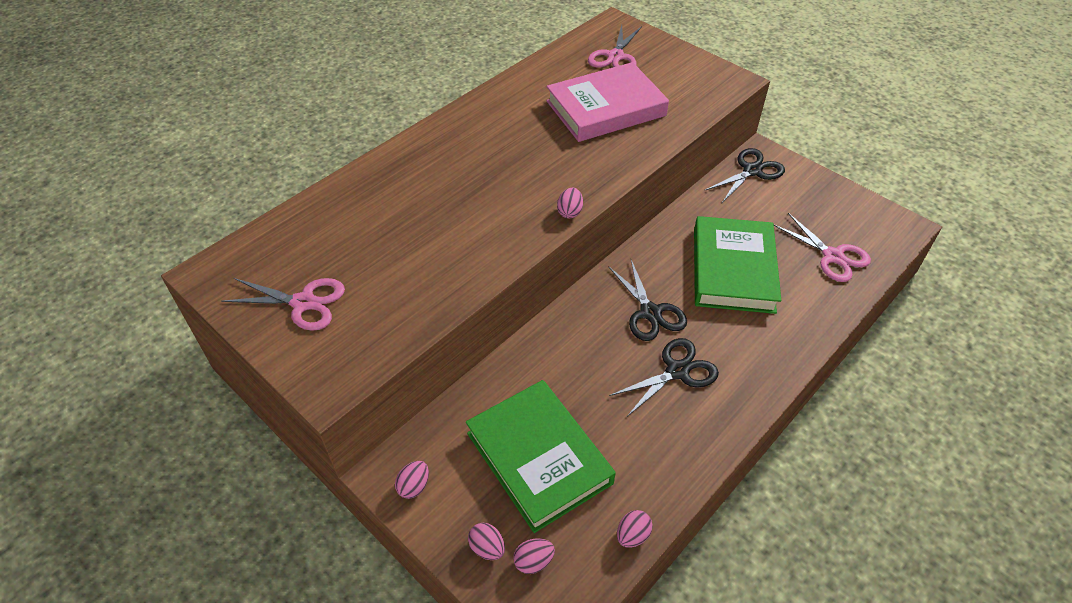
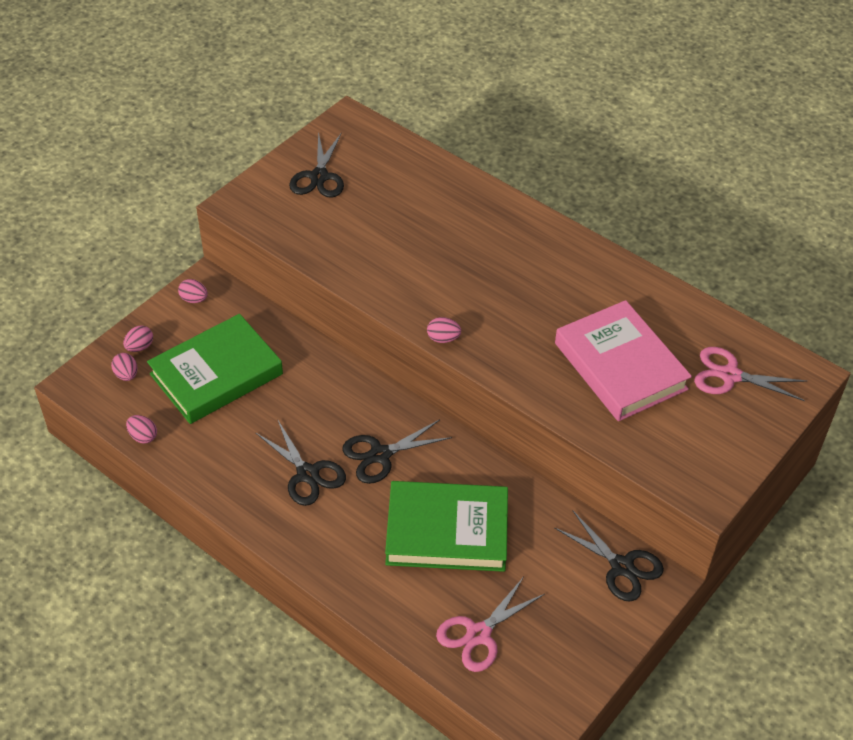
camera: 85 degrees right, 0 degrees up
pink scissors [221,278,345,330] -> black scissors [289,132,344,198]

